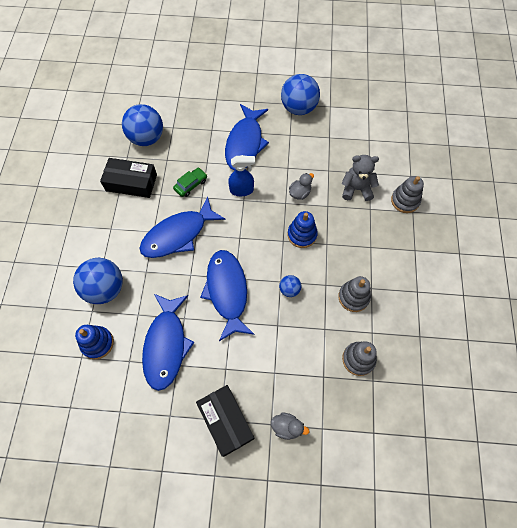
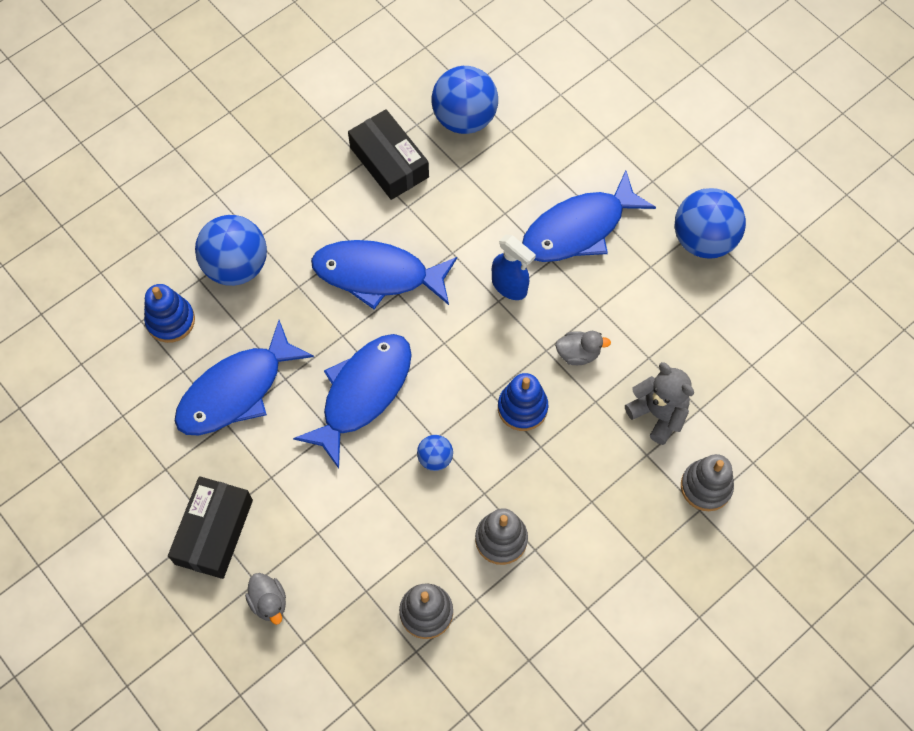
camera: 45 degrees right, 0 degrees up
green car [173,168,207,197] -> none

